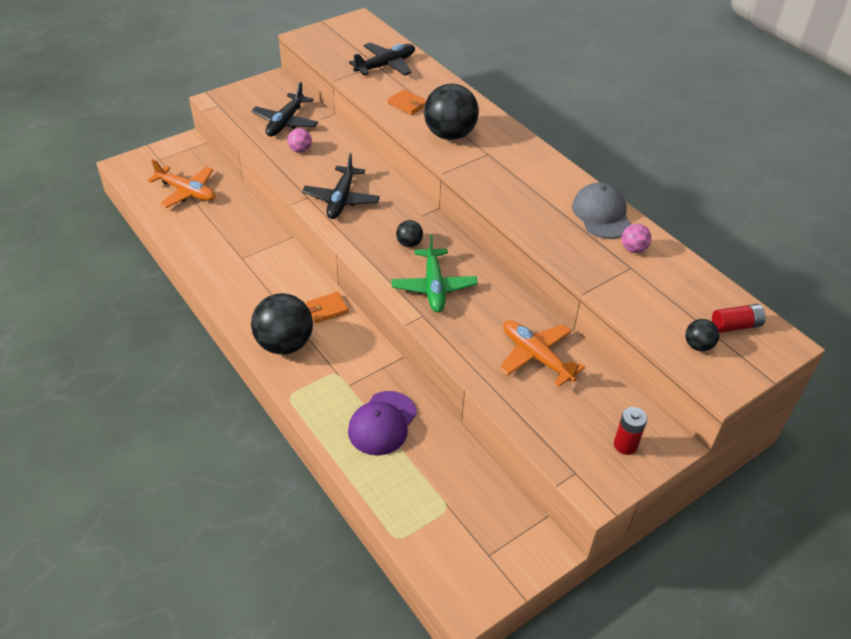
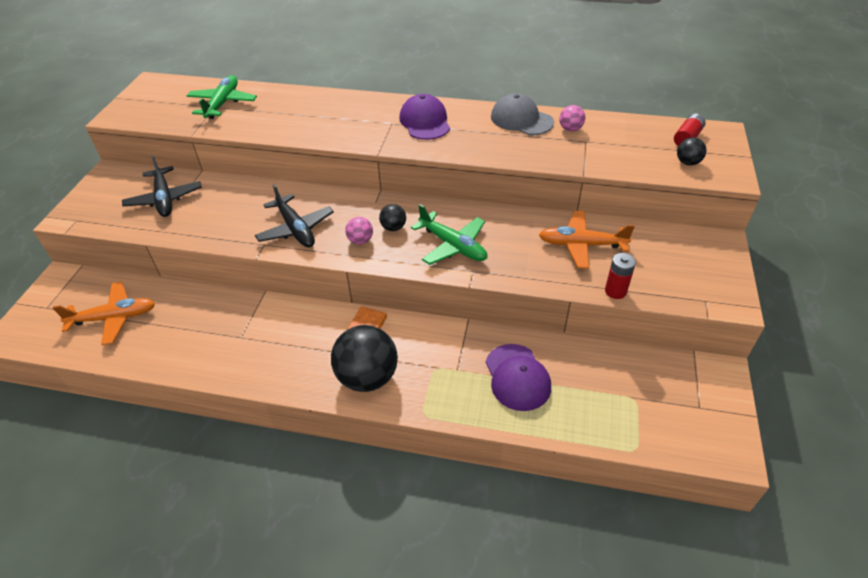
camera: 40 degrees left, 0 degrees up
pink ball [287,128,312,153] -> pink ball moved to [345,217,373,244]
black plane [349,42,415,76] -> green plane [187,75,257,119]
orange wallet [388,89,426,115] -> none
black ball [424,84,479,140] -> none
red battery [614,407,647,455] -> red battery moved to [605,253,636,299]
none -> purple cap [399,94,450,140]

